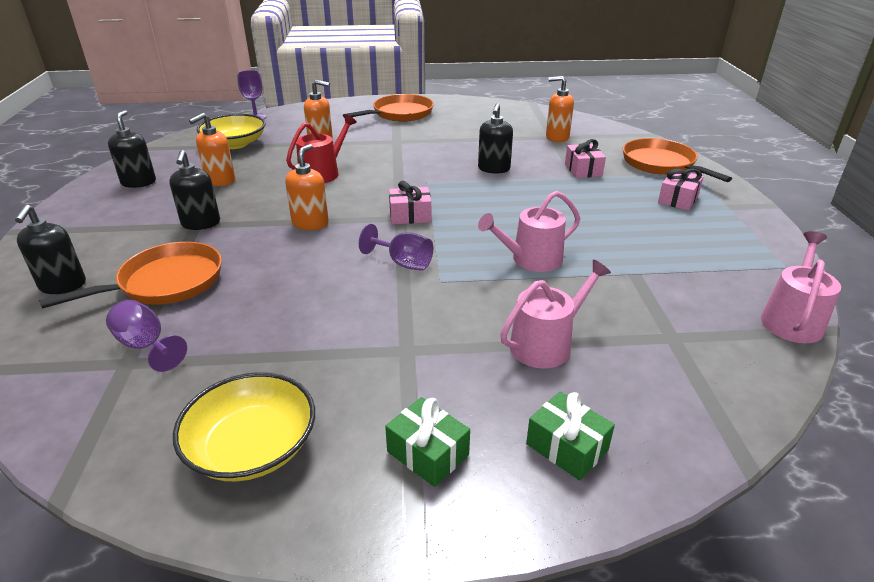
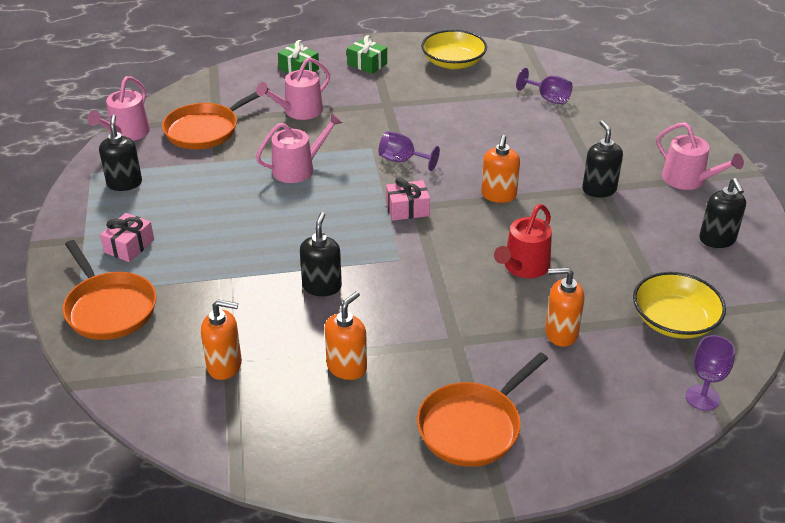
camera: 175 degrees right, 5 degrees up
black soap dispenser [15,205,86,294] -> black soap dispenser moved to [99,114,142,191]
orange pan [39,242,222,309] -> orange pan moved to [162,87,270,149]
orange soap dispenser [189,113,235,186] -> orange soap dispenser moved to [325,291,367,380]
pink gift [565,139,606,178] -> none
none -> pink watering can [657,122,744,190]

